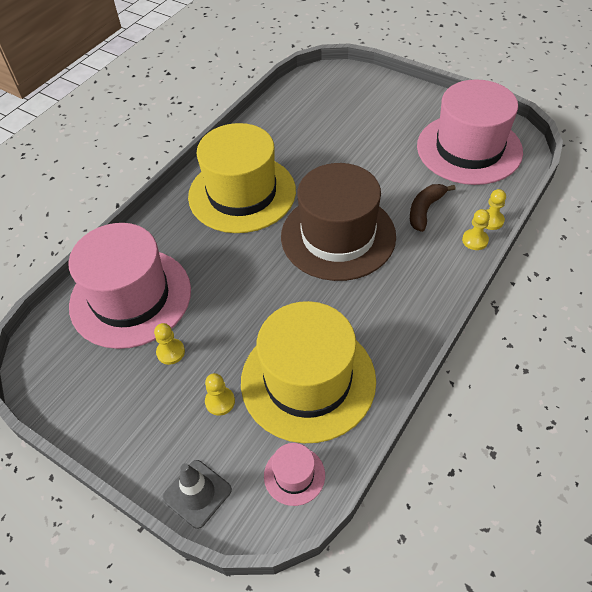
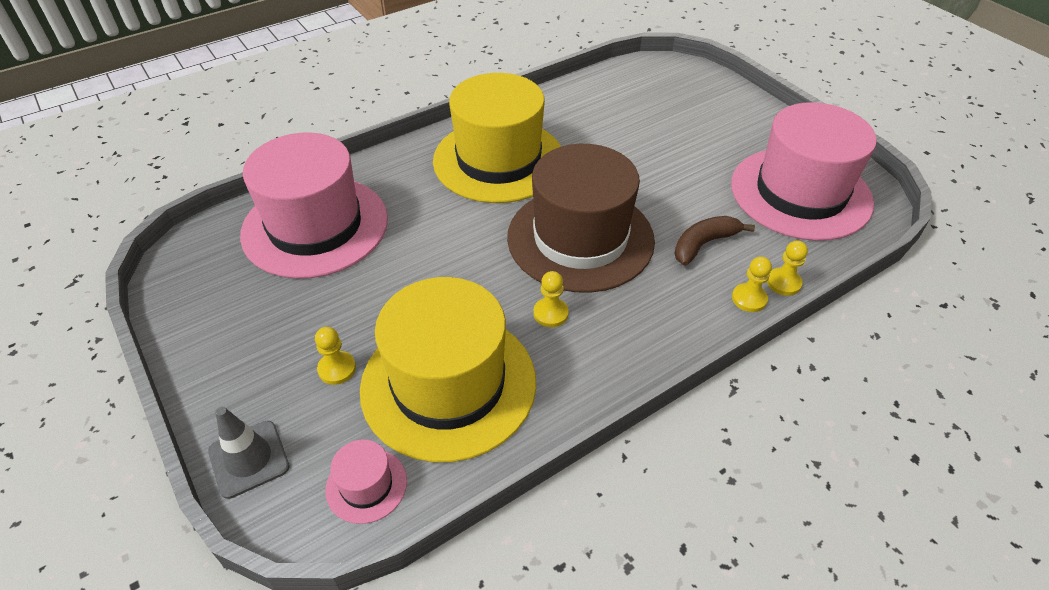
camera: 20 degrees right, 5 degrees down
yellow pawn [154,323,185,365] -> yellow pawn moved to [533,271,569,327]

